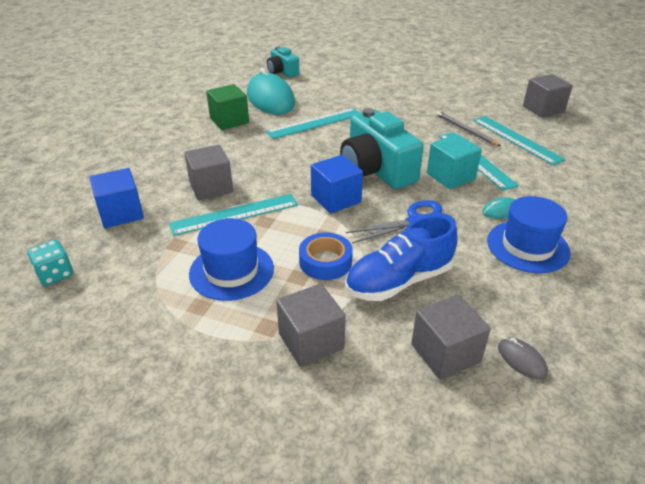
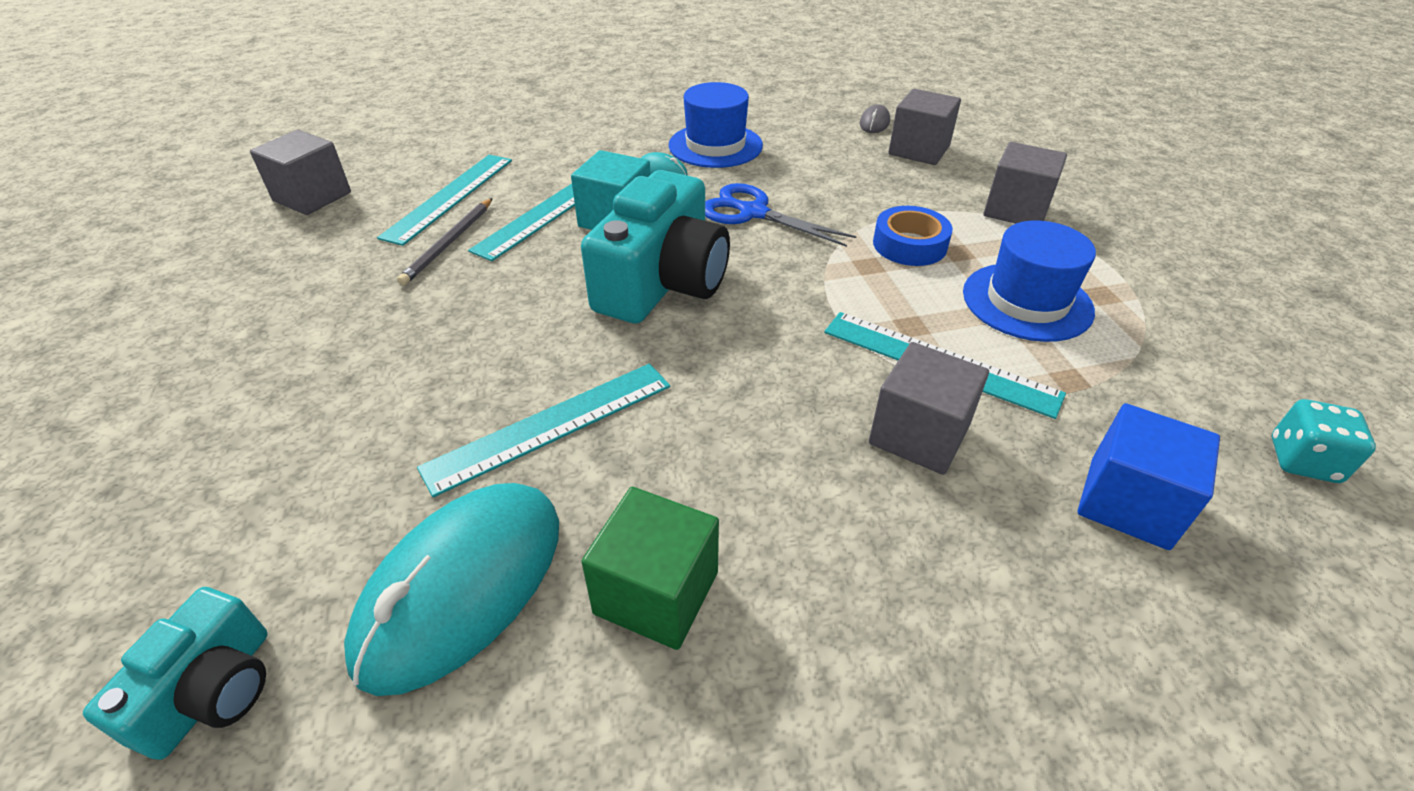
camera: 125 degrees left, 5 degrees up
turquoise ruler [266,108,360,139] -> turquoise ruler turned 60 degrees counterclockwise [417,364,670,497]
blue cube [311,155,363,214] -> none
blue shoe [345,215,458,301] -> none

